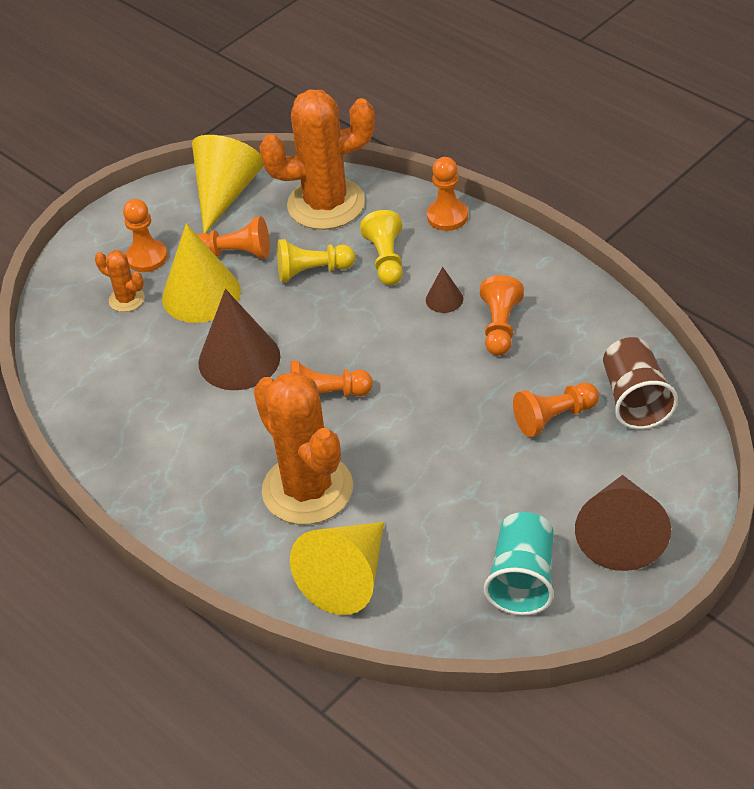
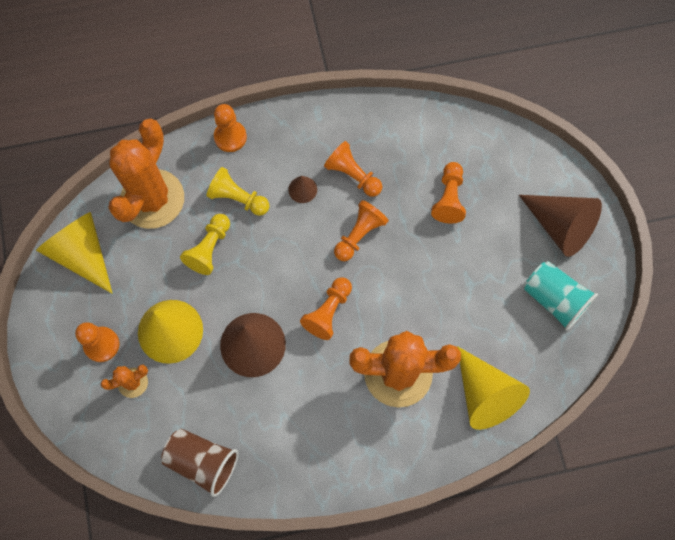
camera: 60 degrees left, 25 degrees up
orange pawn [197,216,270,259] -> orange pawn moved to [334,200,389,261]
brown cup [603,337,678,429] -> brown cup moved to [161,429,238,497]

